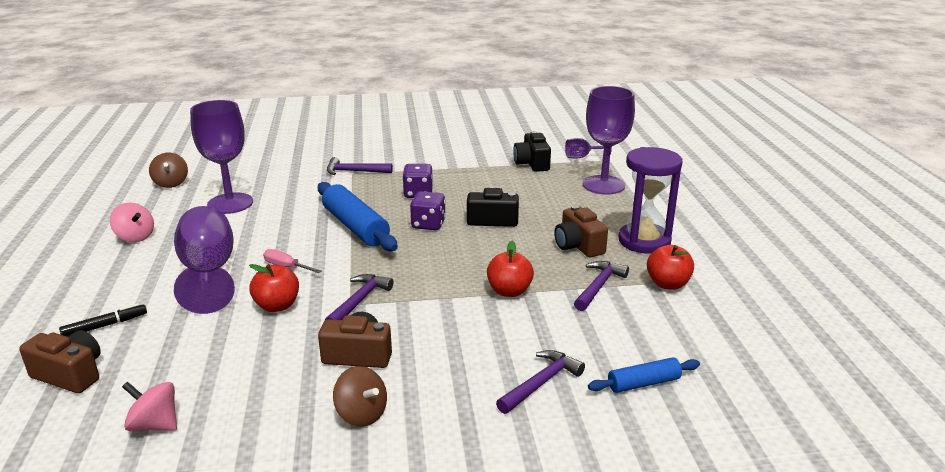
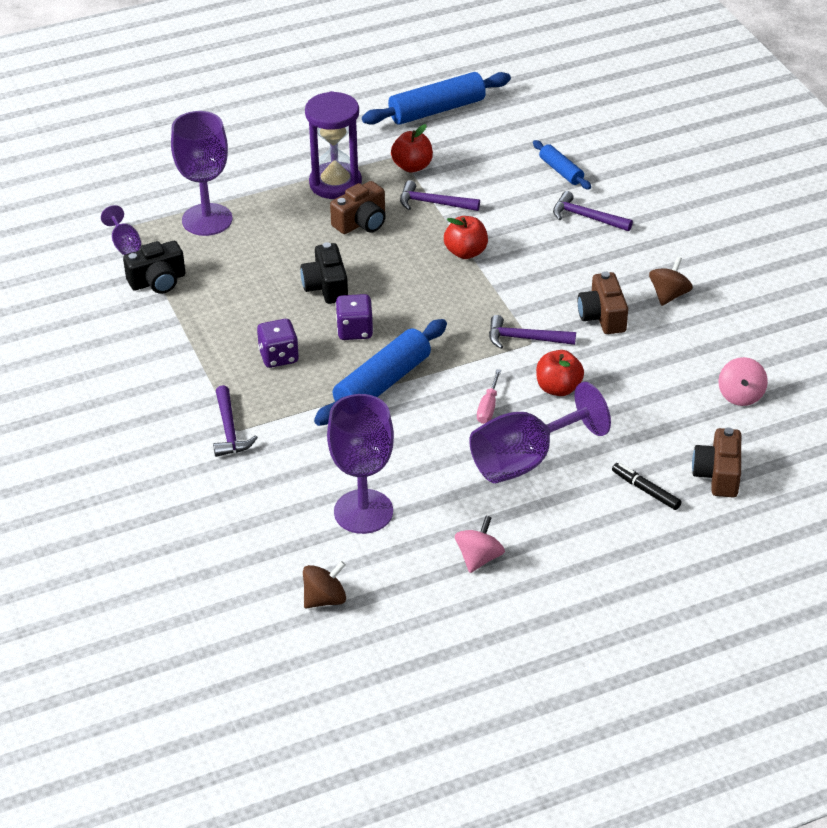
camera: 105 degrees left, 15 degrees up
none -> blue rolling pin [362,72,511,125]

